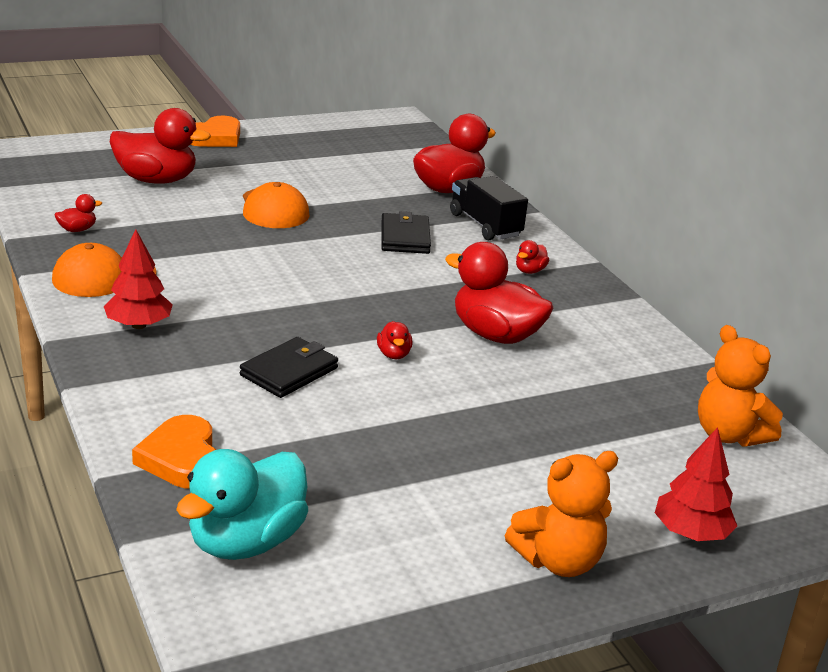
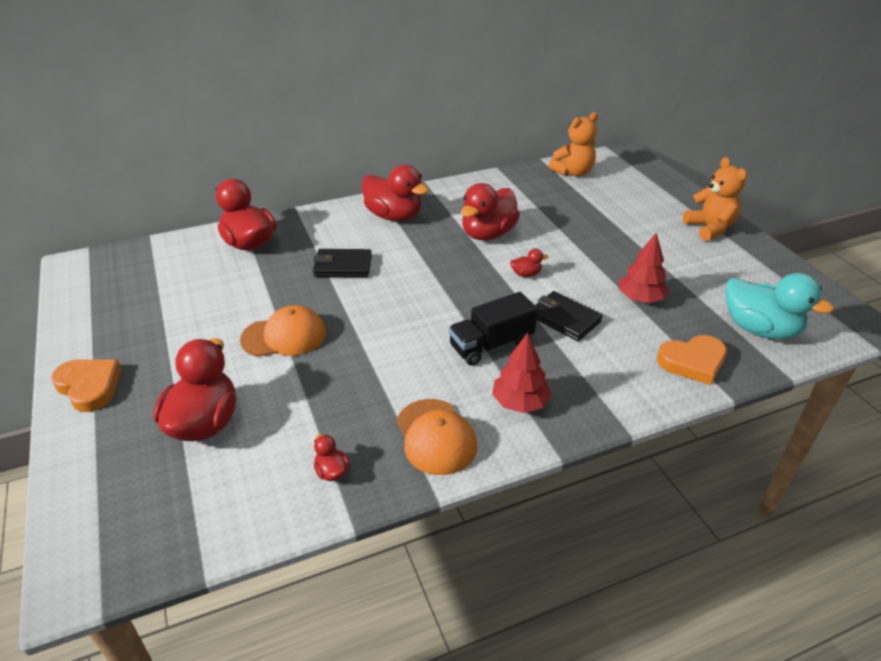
camera: 85 degrees left, 10 degrees up
black truck [450,176,528,241] -> black truck moved to [448,292,538,366]
red duck [516,240,549,274] -> red duck [362,164,429,221], size x2.30
red tree [655,427,737,541] -> red tree moved to [619,233,669,303]

